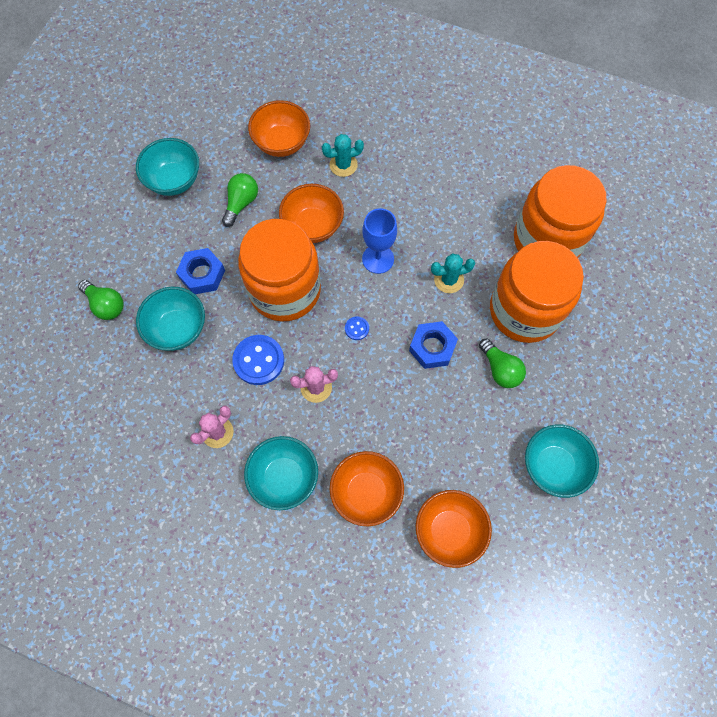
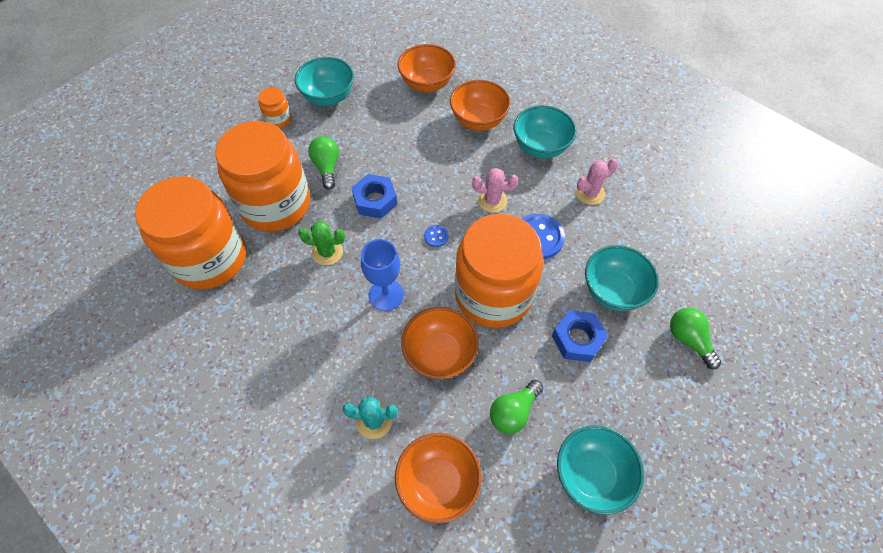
camera: 160 degrees left, 10 degrees down
turquoise cactus [431,254,475,293] -> green cactus [298,221,345,265]
none -> orange jar [258,87,292,128]

